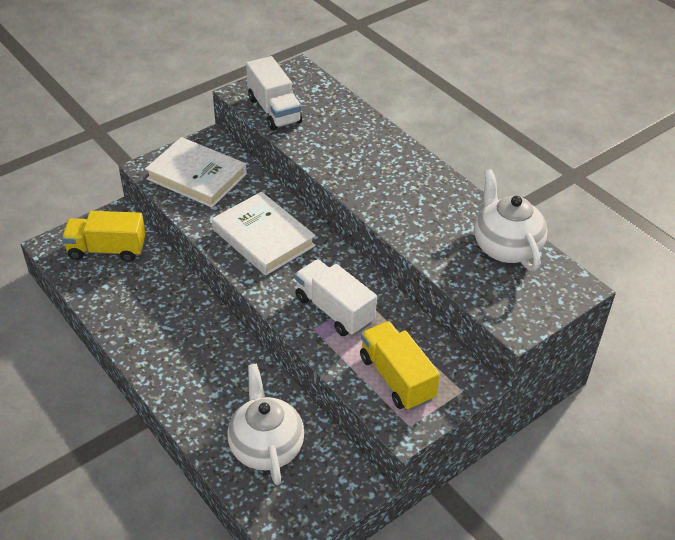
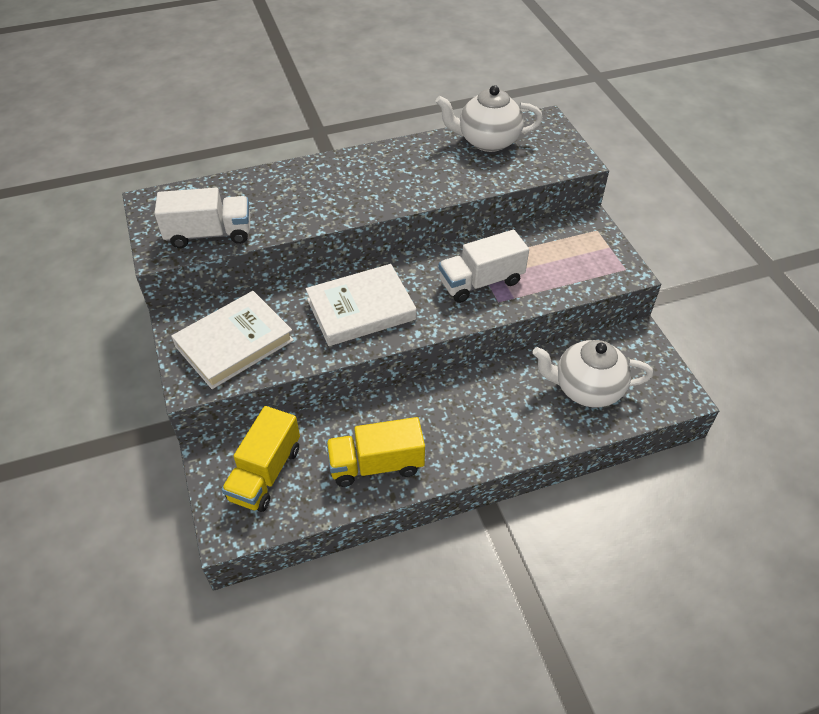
camera: 70 degrees left, 5 degrees up
yellow truck [360,321,440,411] -> yellow truck moved to [326,417,425,487]

